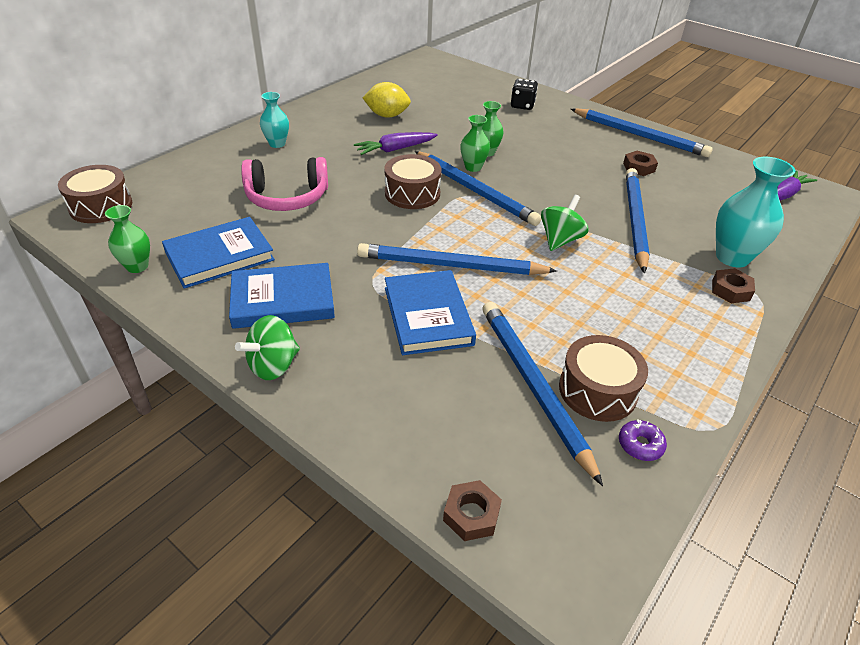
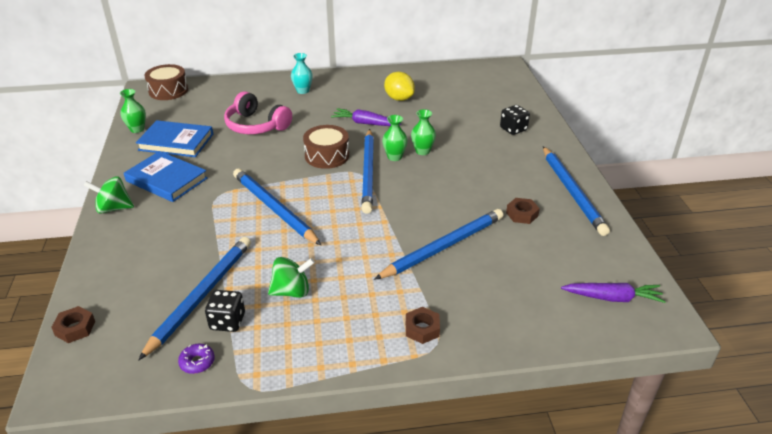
camera: 45 degrees right, 5 degrees down
blue book [385,270,476,355] -> none
green spinning top [541,195,588,251] -> green spinning top moved to [268,257,315,298]
brown drum [559,335,648,422] -> black dice [205,290,245,332]
turquoise vase [716,157,795,267] -> none

